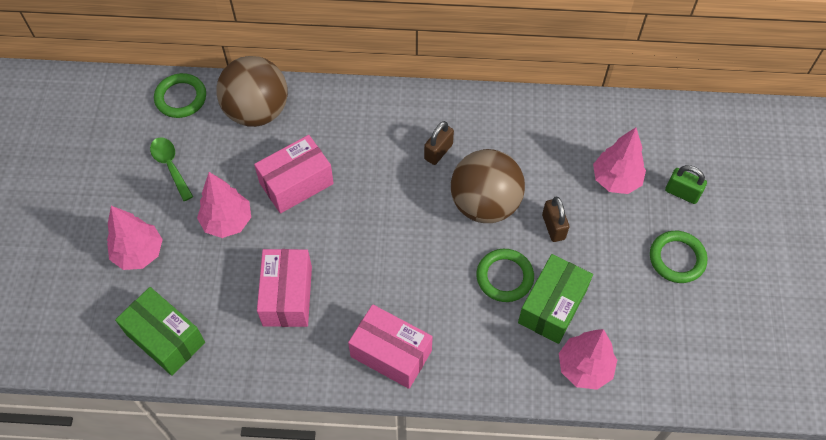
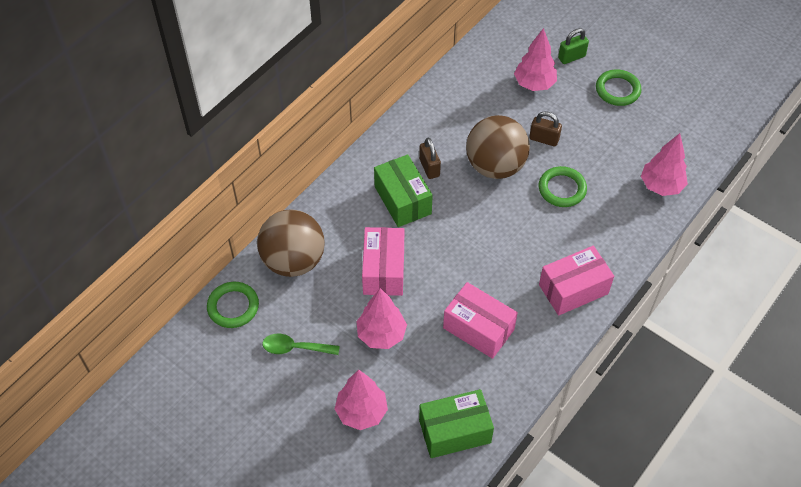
camera: 55 degrees left, 5 degrees down
green box [518,254,593,344] -> green box moved to [374,154,433,227]

